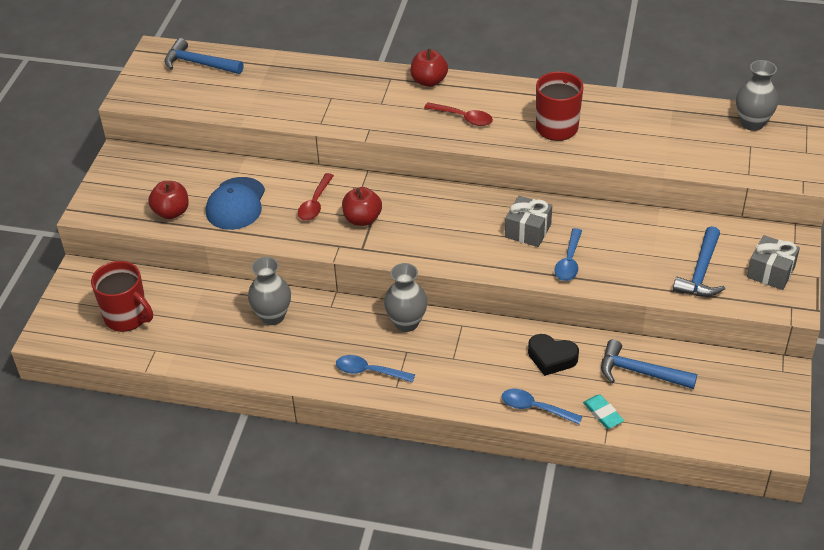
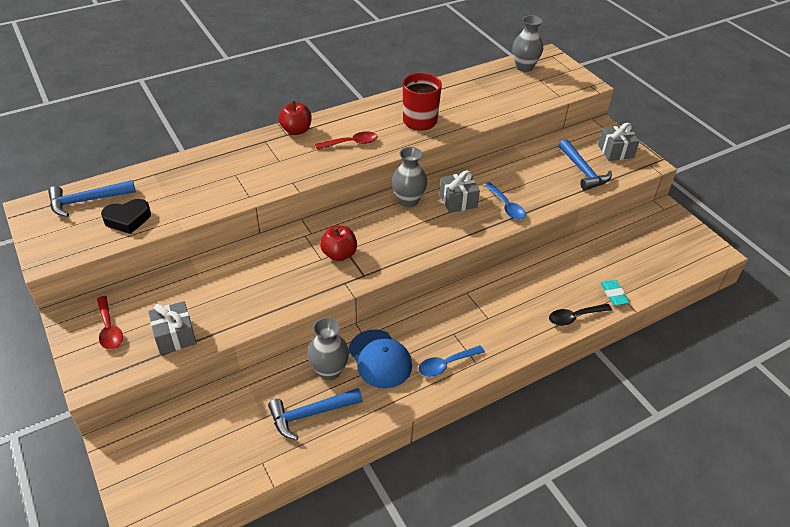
camera: 45 degrees left, 0 degrees up
red mug [91,261,153,332] -> none
red apple [148,181,189,219] -> grey gift [148,301,197,355]
blue cap [206,177,265,230] -> blue cap moved to [349,329,412,388]
red spoon [298,173,334,221] -> red spoon moved to [97,296,123,350]
grey vase [384,263,428,332] -> grey vase moved to [392,147,427,207]
blue spoon [502,389,583,424] -> black spoon [549,304,612,326]
black heart [528,334,579,376] -> black heart moved to [101,199,151,234]
turquoise eraser [583,395,624,429] -> turquoise eraser turned 60 degrees clockwise [600,280,630,306]
blue hammer [601,339,697,389] -> blue hammer moved to [268,388,363,440]

